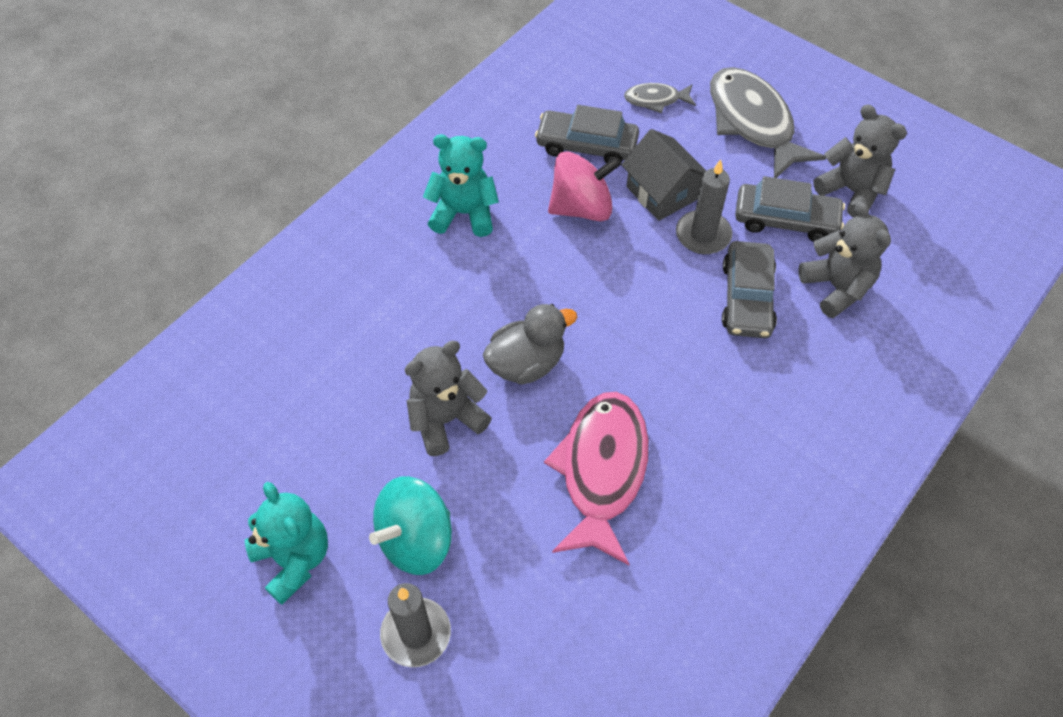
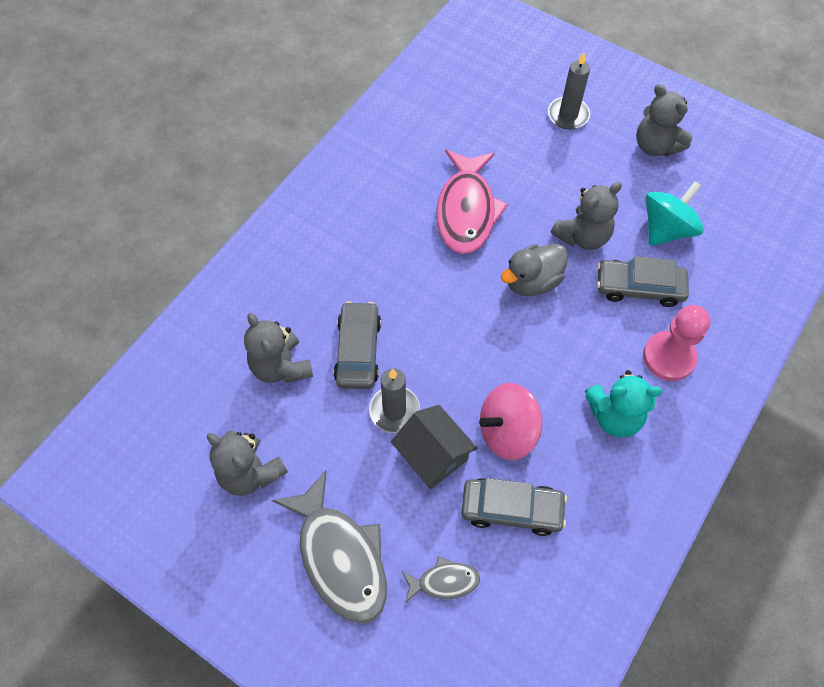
camera: 175 degrees right, 5 degrees up
turquoise teddy bear [245,482,328,605] -> grey teddy bear [636,84,692,157]
turquoise spinning top [369,476,452,575] -> turquoise spinning top moved to [645,181,704,246]
grey car [735,176,845,242] -> grey car moved to [597,256,689,307]
none -> pink pawn [643,305,710,381]

